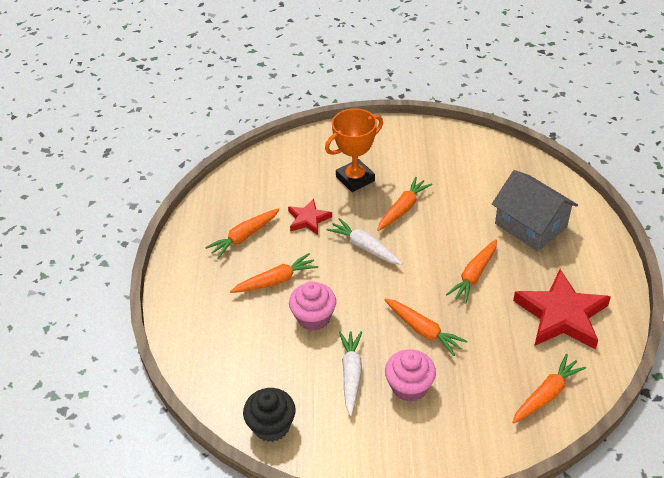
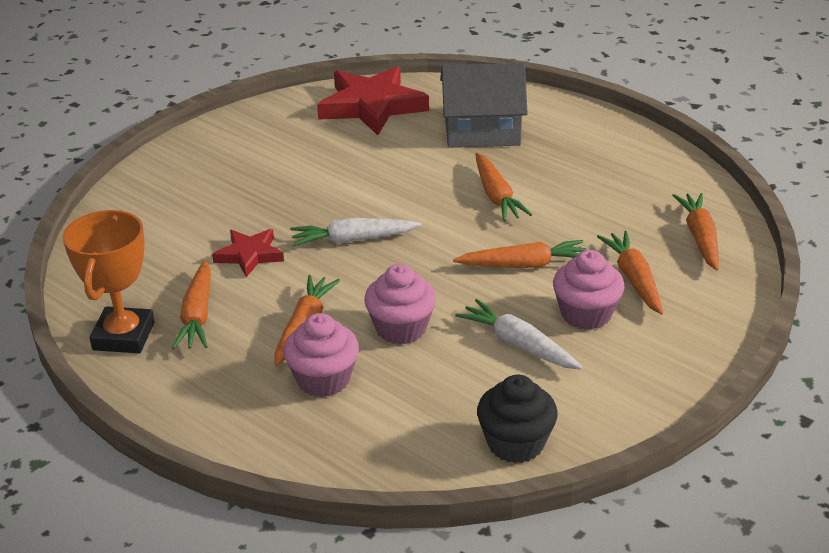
camera: 50 degrees left, 10 degrees down
orange trophy [325,108,383,192] -> orange trophy moved to [63,210,155,353]
orange carrot [377,177,432,231] -> orange carrot moved to [597,231,663,315]
red star [513,269,611,349] -> red star moved to [317,66,429,135]
none -> pink cupcake [283,313,359,397]

